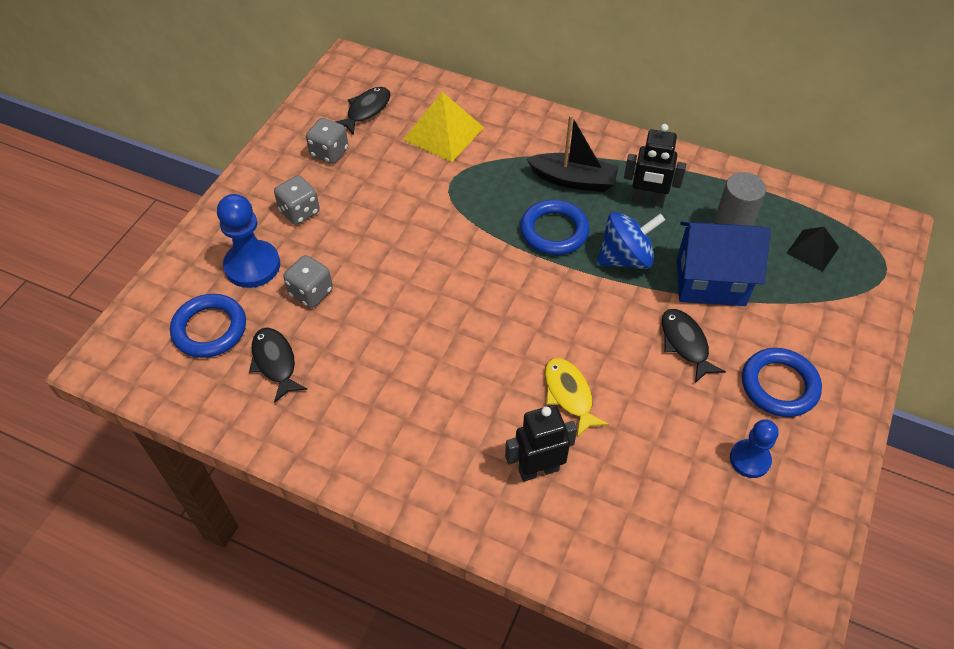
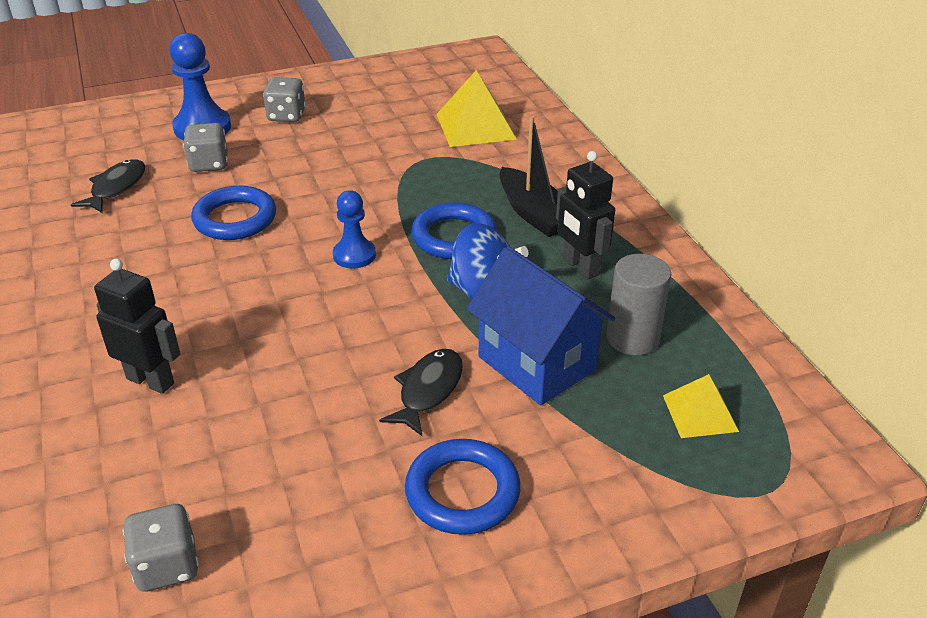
camera: 45 degrees right, 15 degrees down
blue ring [170,294,246,358] -> blue ring moved to [191,186,276,240]
grey dice [306,118,348,164] -> grey dice moved to [123,504,199,592]
black fish [336,87,391,135] -> none
yellow fish [545,358,609,437] -> none
blue pawn [730,419,779,478] -> blue pawn moved to [333,190,376,269]
black pyramid [786,227,839,272] -> yellow pyramid [663,374,739,438]

